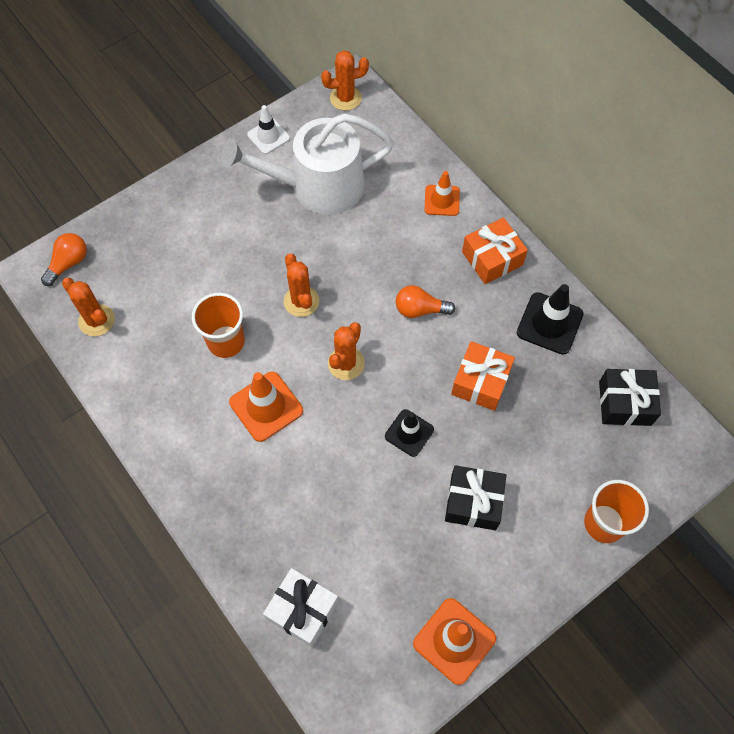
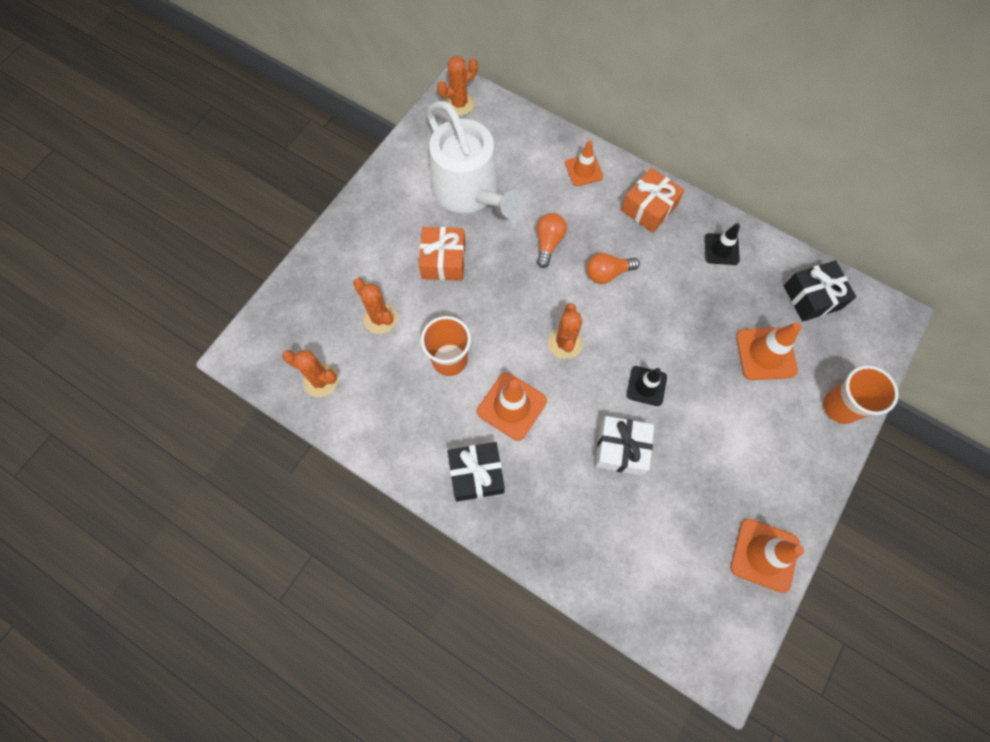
camera: 20 degrees left, 5 degrees up
orange light bulb [41,233,87,286] -> orange light bulb moved to [537,213,567,268]
white watering can [221,113,394,215] -> white watering can turned 90 degrees counterclockwise [427,101,526,219]
white traffic cone [247,105,290,154] -> none
white gift [263,568,339,647] -> white gift moved to [595,416,654,476]
orange cactus [284,254,319,317] -> orange cactus moved to [353,278,397,334]
black gift [445,465,506,530] -> black gift moved to [448,442,505,502]
orange gift [451,341,515,411] -> orange gift moved to [419,227,465,281]
black traffic cone [517,284,584,355] -> black traffic cone [704,223,740,265], size x0.66
none -> orange traffic cone [736,322,802,380]

